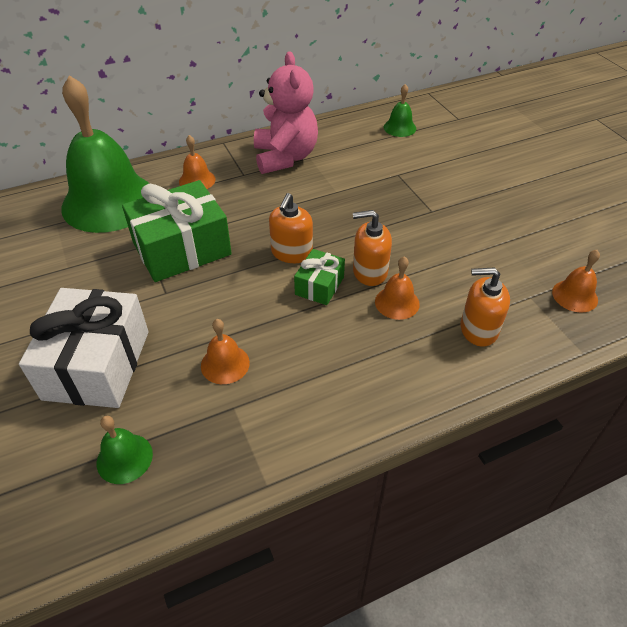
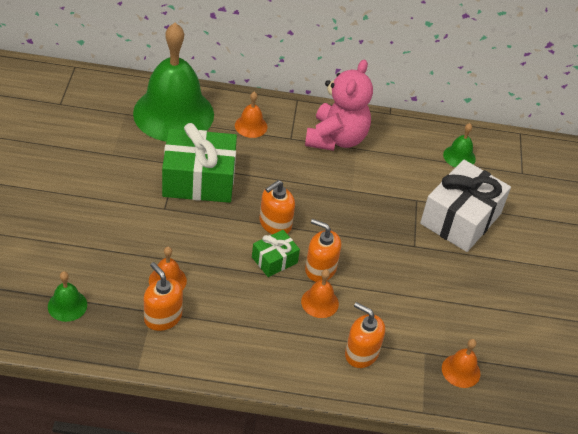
camera: 25 degrees right, 0 degrees up
white gift [19,288,149,408] -> white gift moved to [420,160,511,252]
none -> orange soap dispenser [144,262,183,331]

